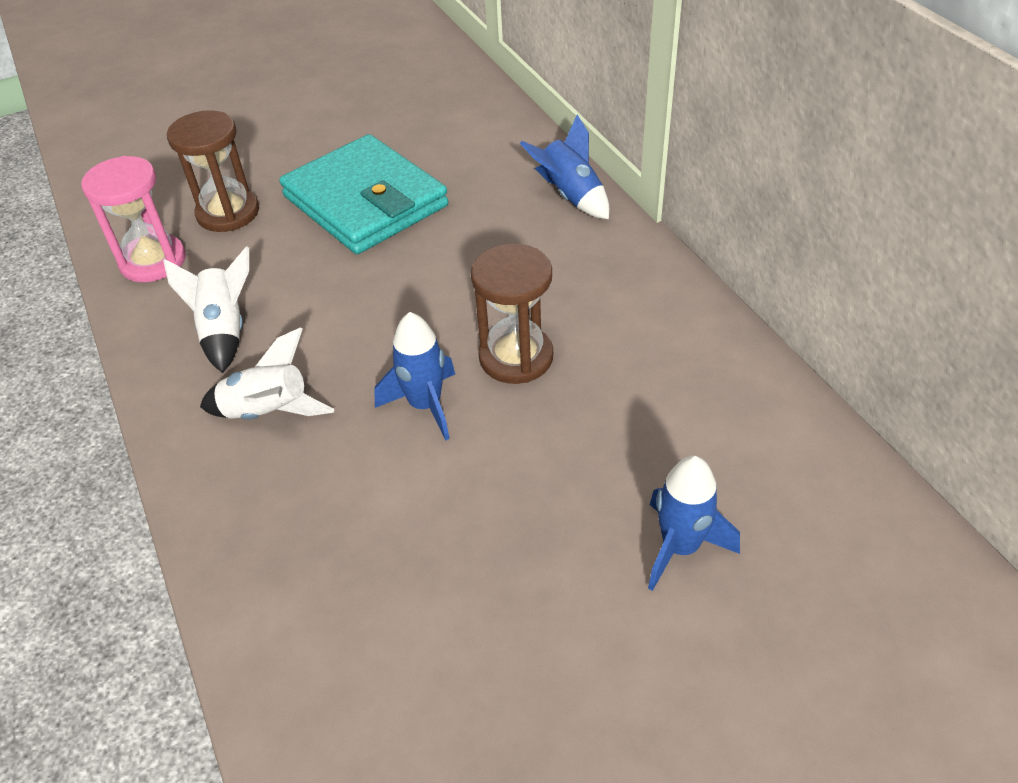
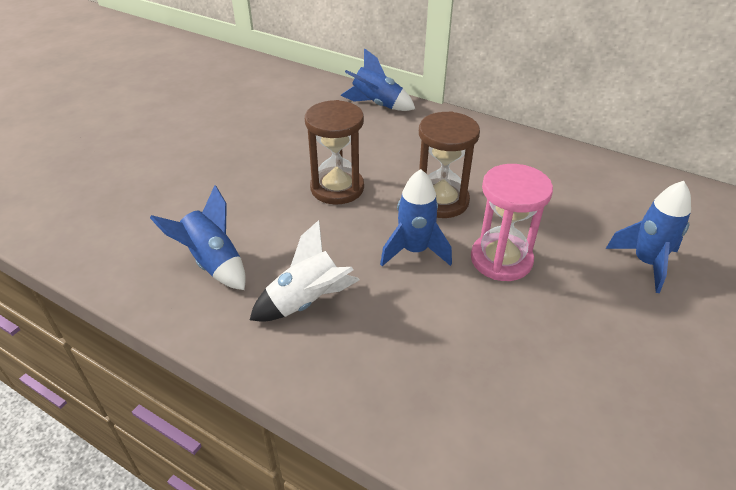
camera: 35 degrees left, 5 degrees down
pink hourglass [81,156,186,282] -> pink hourglass moved to [471,164,553,281]
white rocket [163,246,249,373] -> blue rocket [150,185,246,290]
brown hourglass [167,110,259,232] -> brown hourglass moved to [305,100,364,205]
turquoise wallet [279,134,448,254] -> none

